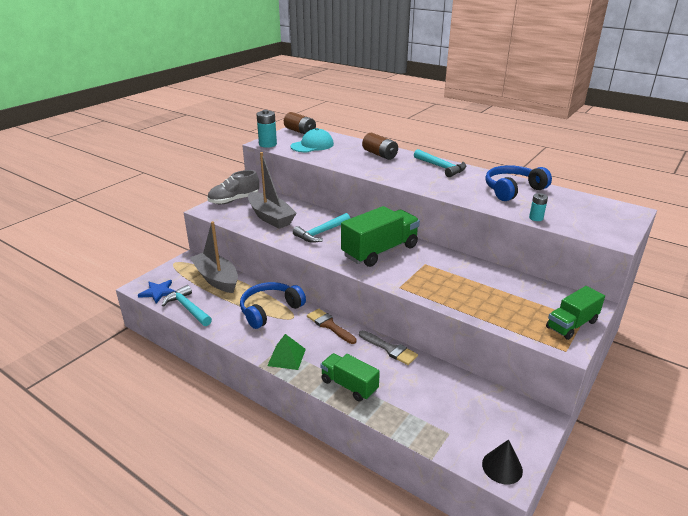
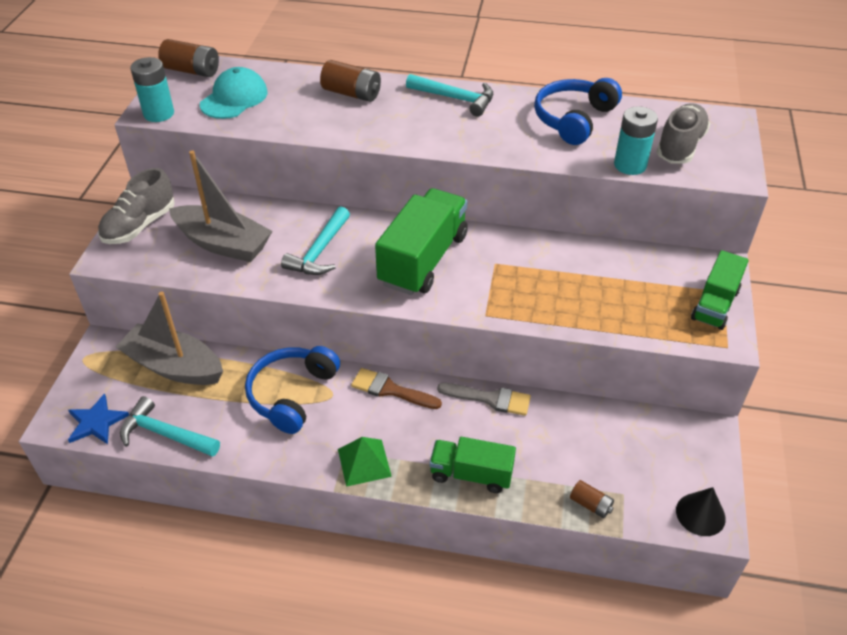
camera: 25 degrees left, 15 degrees up
turquoise battery [529,193,548,221] -> turquoise battery [614,106,658,175], size x1.71
none -> brown battery [570,480,614,518]
none -> grey shoe [656,103,710,163]

